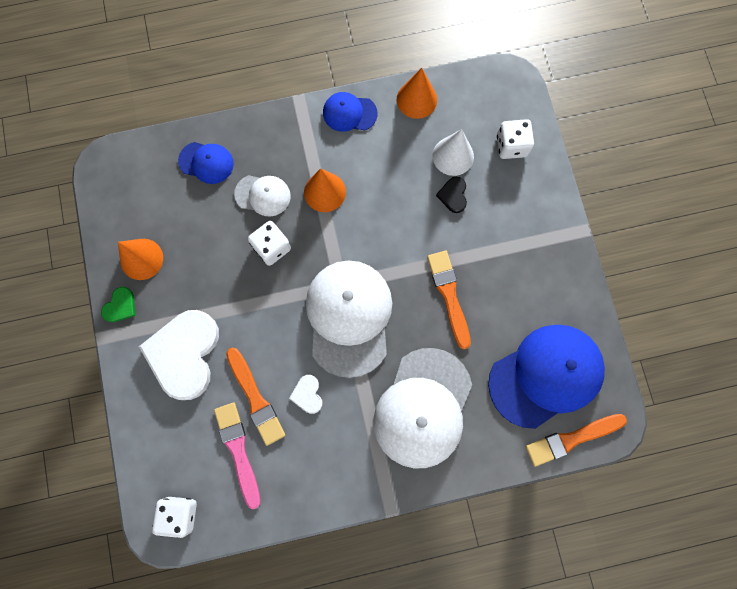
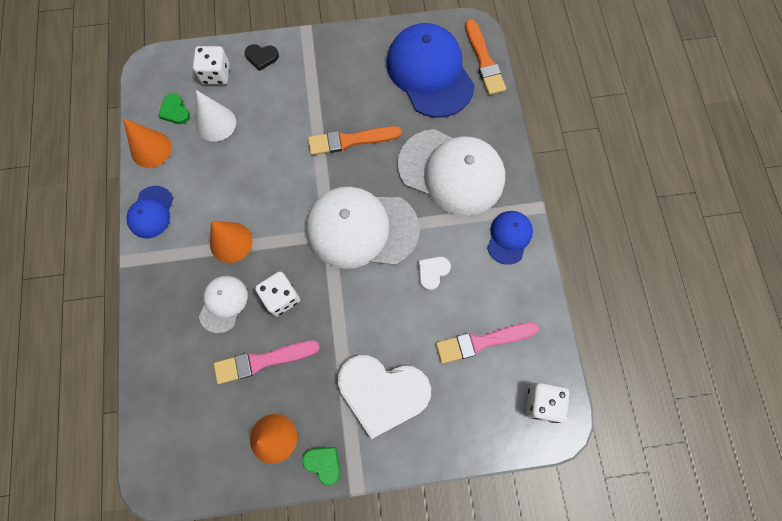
camera: 85 degrees left, 5 degrees down
blue cap [178,142,234,184] -> blue cap moved to [487,211,533,265]
orange brush [226,348,285,446] -> none
white heart [289,375,323,414] -> white heart turned 135 degrees clockwise [419,257,451,291]
black heart [436,177,467,213] -> black heart moved to [245,44,279,71]
none -> green heart [158,93,190,124]
none -> pink brush [214,341,320,384]

